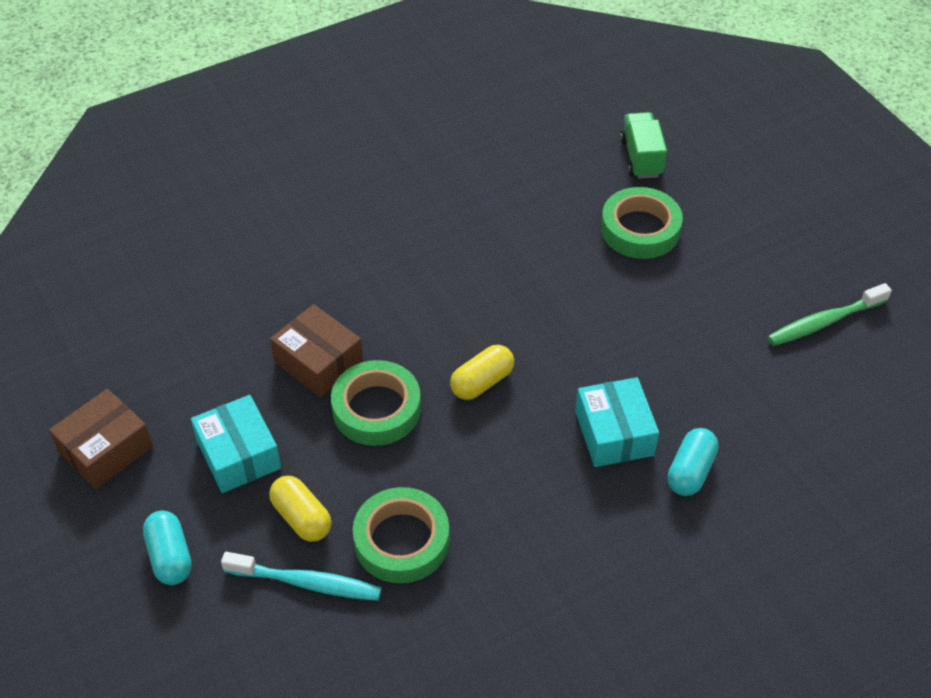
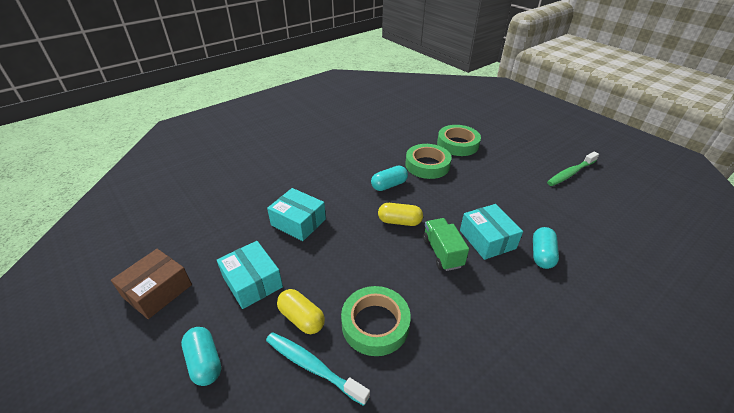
camera: 10 degrees left, 10 degrees down
turquoise toothbrush [221,552,381,601] -> turquoise toothbrush turned 150 degrees counterclockwise [266,332,370,406]
brown box [270,304,363,397] -> turquoise box [267,188,326,241]
green tape [331,360,421,446] -> green tape moved to [405,144,452,179]
yellow capsule [450,345,514,400] -> yellow capsule turned 60 degrees clockwise [378,203,423,226]
green truck [620,112,667,179] -> green truck moved to [423,218,469,271]
none -> turquoise capsule [371,166,408,191]

